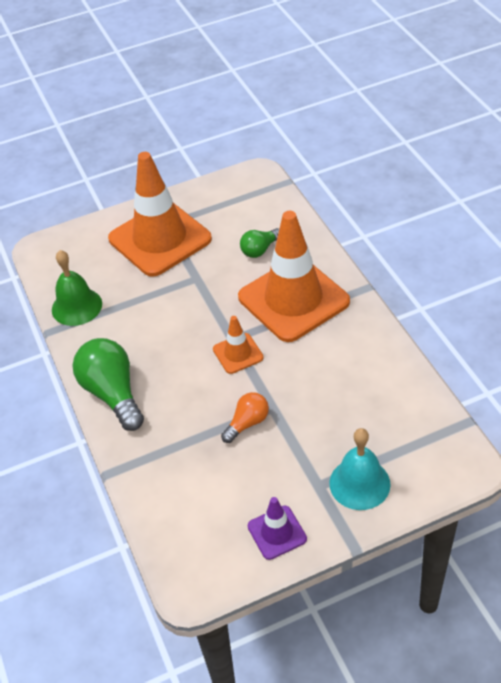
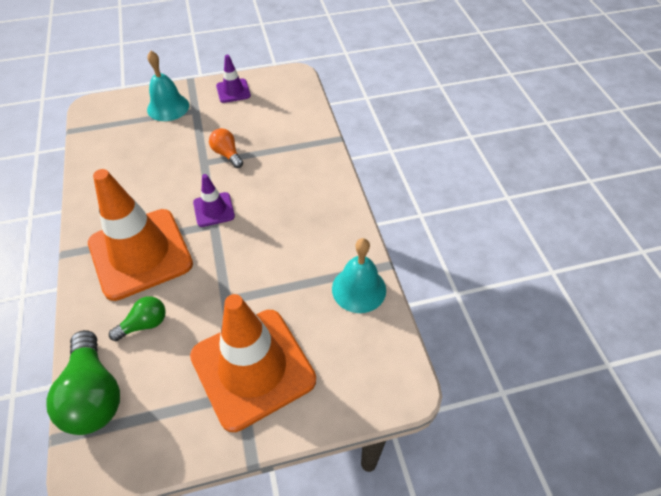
camera: 175 degrees left, 5 degrees up
green bell [52,250,102,326] -> turquoise bell [332,238,386,313]
green light bulb [73,338,144,431] -> green light bulb moved to [46,330,120,435]
orange traffic cone [213,316,264,374] -> purple traffic cone [193,174,235,227]
orange light bulb [221,392,269,443] -> orange light bulb turned 90 degrees clockwise [209,128,243,168]

